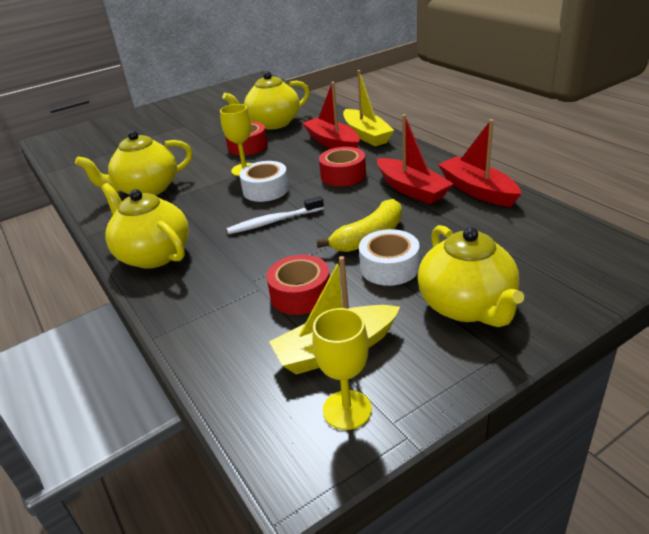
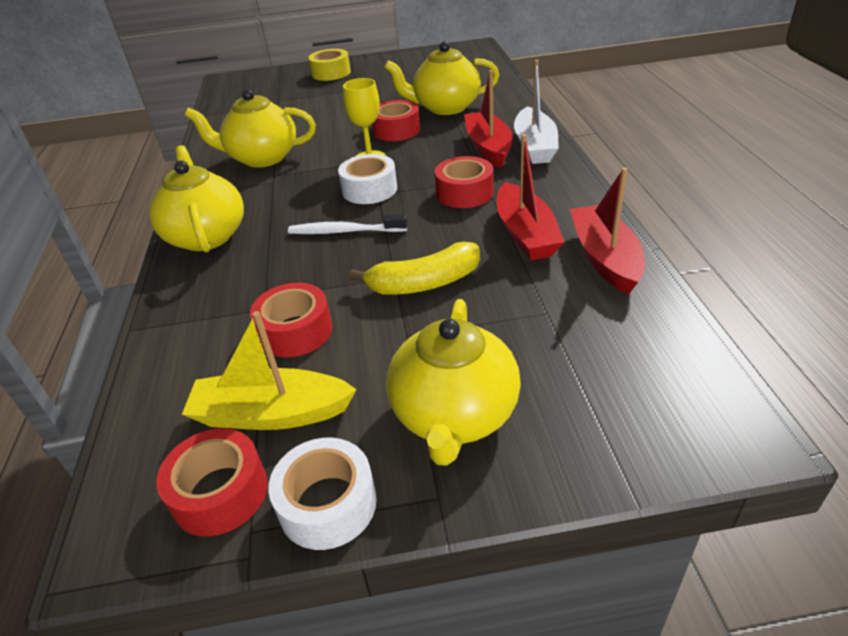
camera: 25 degrees right, 5 degrees up
yellow goblet [312,308,372,430] -> red tape [157,428,268,536]
yellow boat [343,70,394,146] -> white boat [514,60,559,164]
white tape [359,229,420,286] -> white tape moved to [268,438,377,550]
none -> yellow tape [308,49,351,81]

